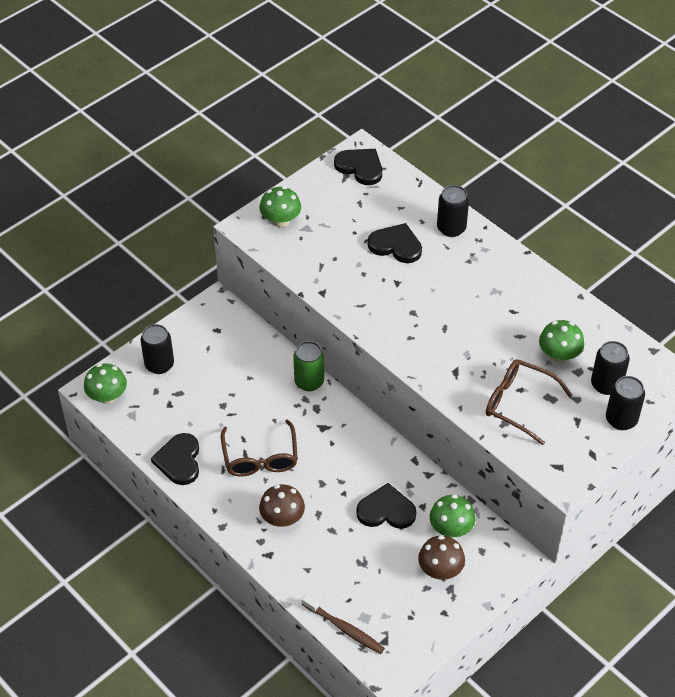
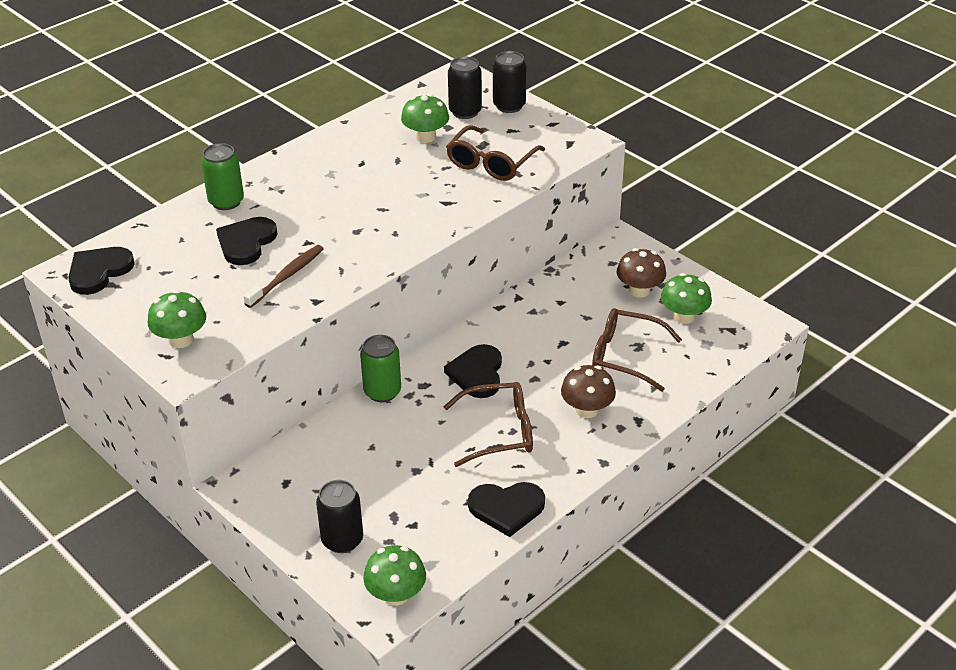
camera: 90 degrees left, 10 degrees down
brown toothbrush [302,595,385,654] -> brown toothbrush moved to [243,245,323,308]
black heart [356,483,416,529] -> black heart moved to [444,344,502,398]
green mushroom [430,494,475,537] -> green mushroom moved to [661,273,712,324]
black can [437,185,469,237] -> green can [201,143,244,210]
none -> brown glasses [592,308,682,392]

